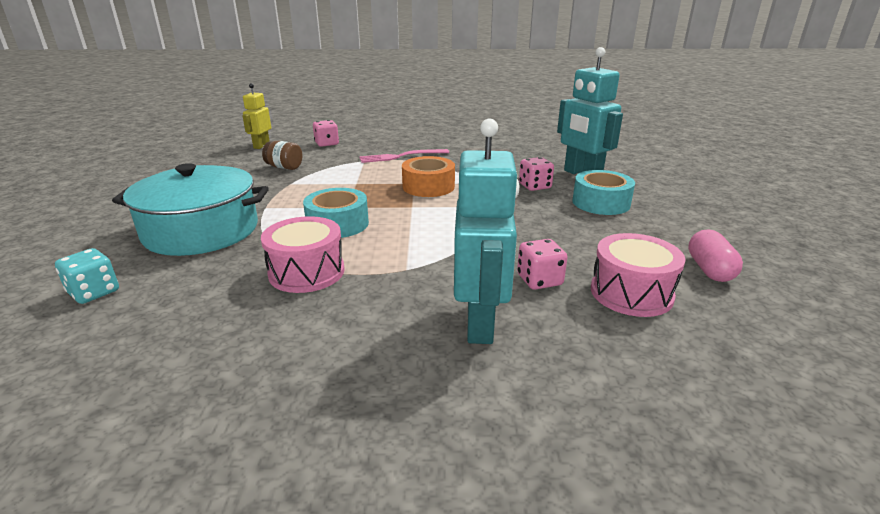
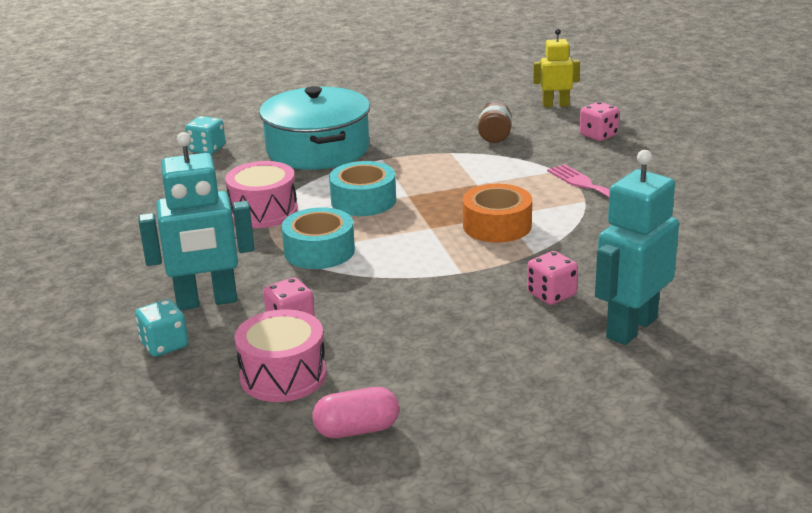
camera: 75 degrees right, 0 degrees up
turquoise tape [572,170,635,215] -> turquoise tape moved to [282,207,355,269]
none -> turquoise dice [135,299,188,357]

